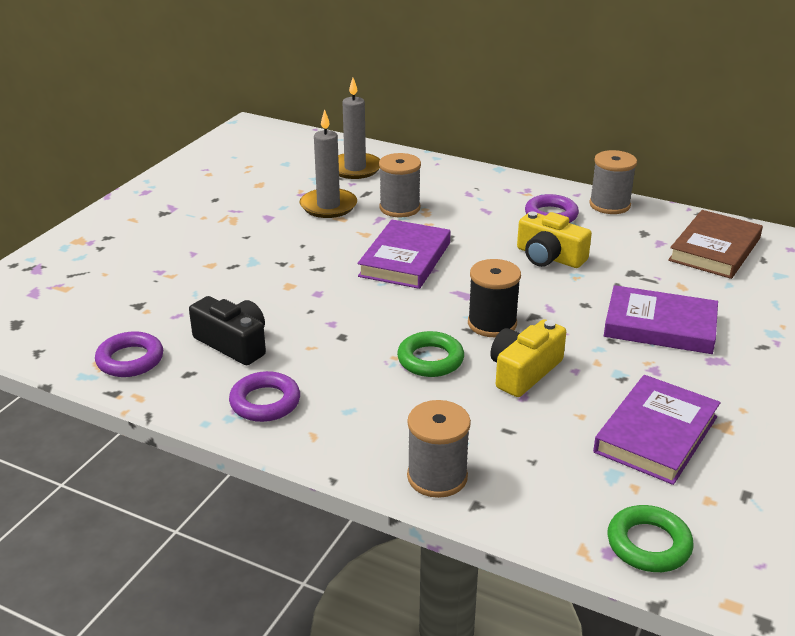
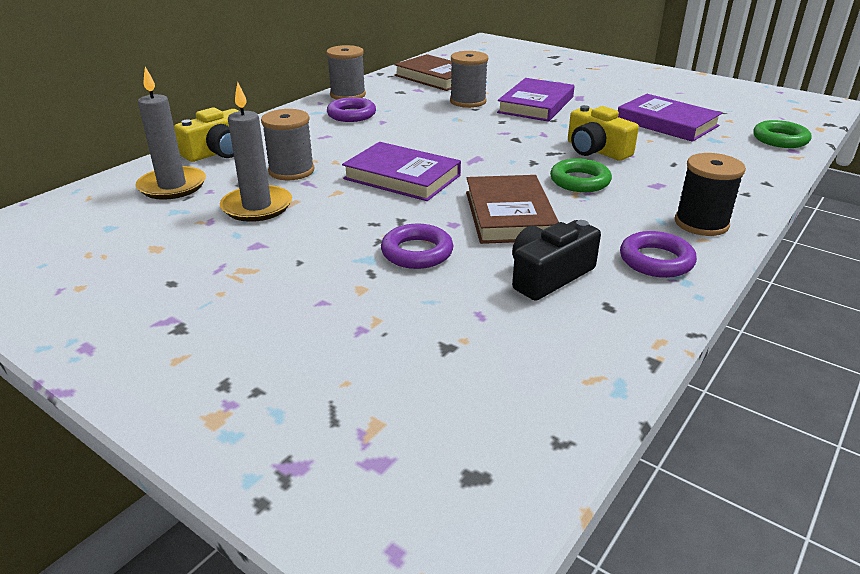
camera: 80 degrees left, 0 degrees up
purple ring [95,331,163,377] -> purple ring moved to [381,223,453,269]
grey spool [407,400,471,498] -> grey spool moved to [450,51,488,108]
black spool [468,259,521,337] -> black spool moved to [675,153,746,236]
yellow camera [517,211,592,268] -> yellow camera moved to [174,108,239,162]
none -> brown book [466,175,559,244]

